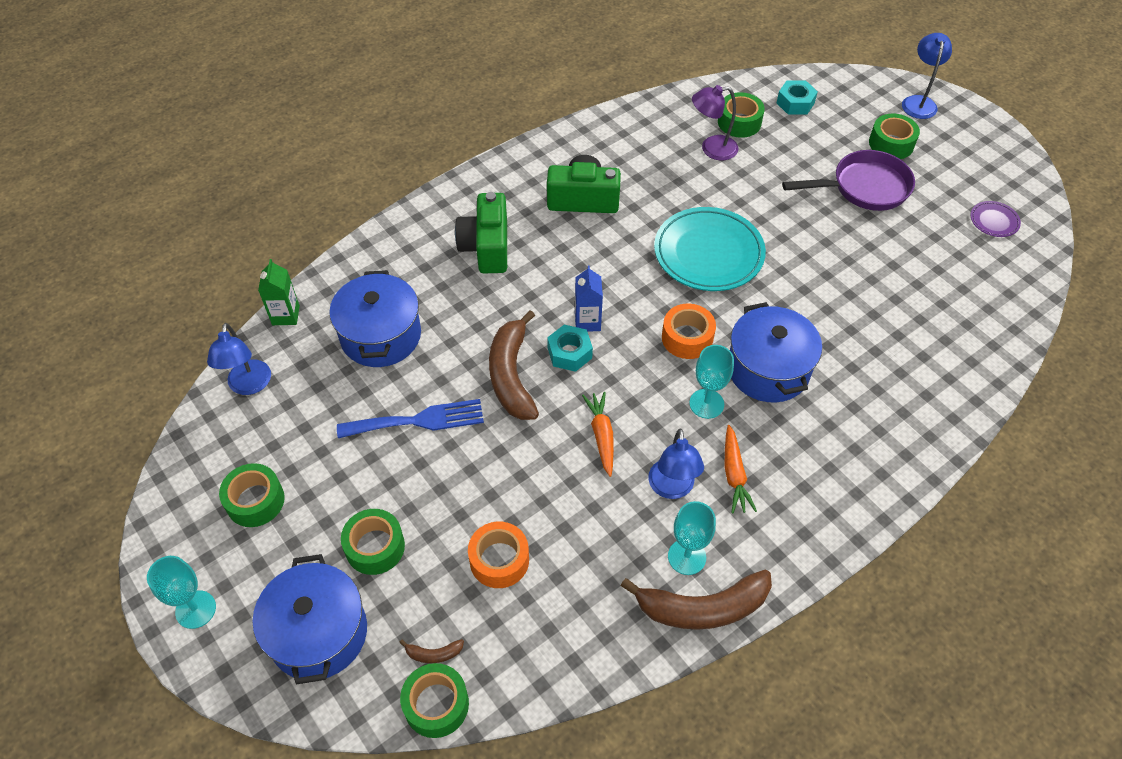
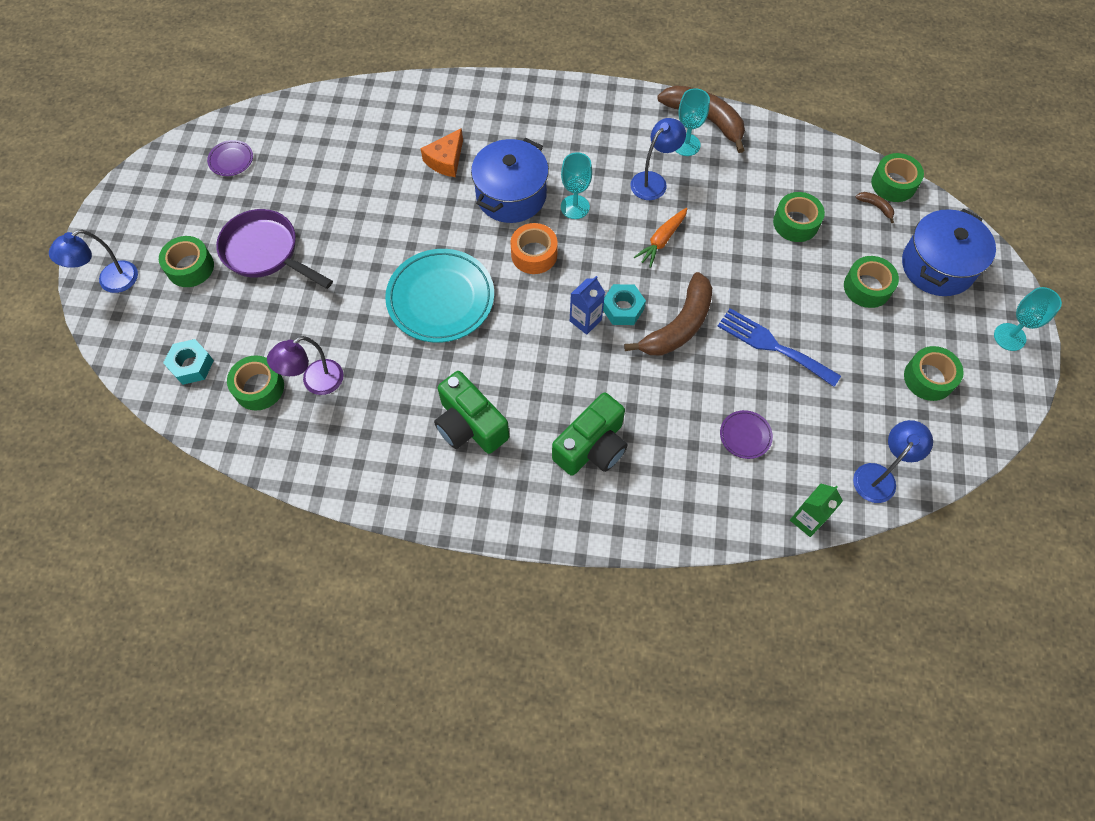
camera: 135 degrees left, 10 degrees up
blue pot [329,270,421,367] -> purple plate [720,410,773,459]
orange tape [468,522,529,588] -> green tape [773,192,825,242]
purple lamp [692,85,738,161] -> purple lamp turned 105 degrees clockwise [267,336,343,395]
orange carrot [725,425,757,513] -> none
none -> orange cheese [420,128,463,177]

